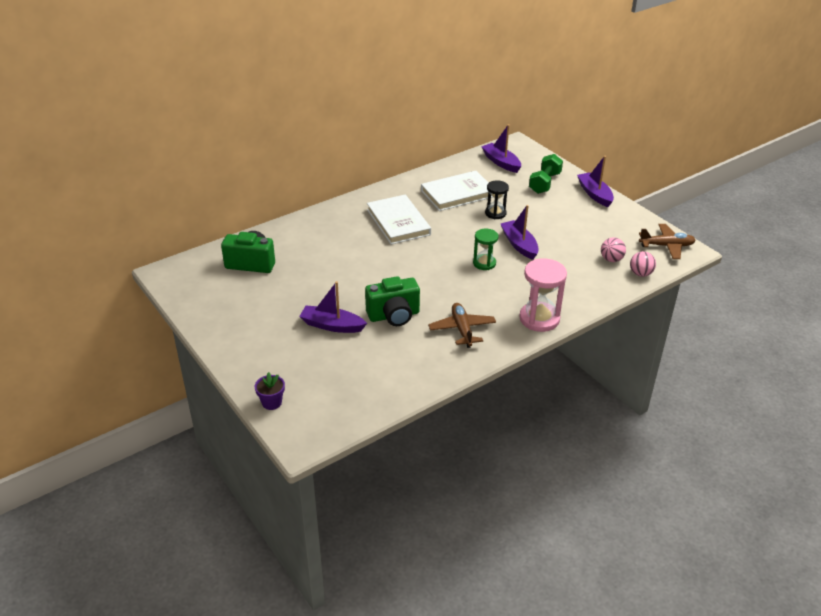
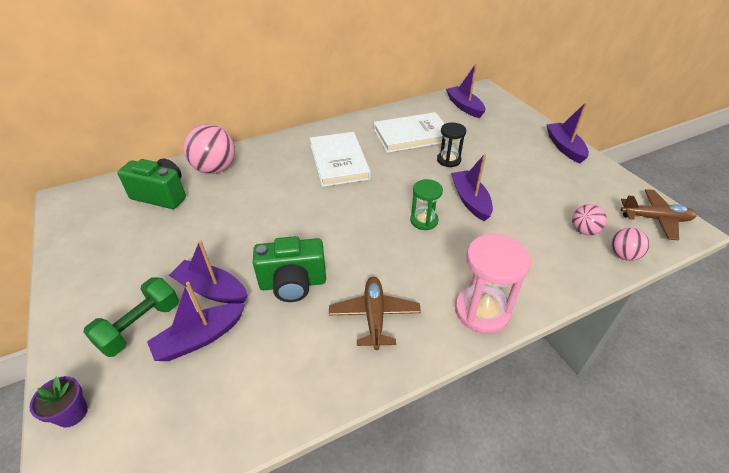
camera: 10 degrees right, 5 degrees up
green dumbbell [529,154,563,194] -> green dumbbell moved to [83,277,179,357]
none -> purple boat [147,282,245,361]
none -> pink ball [183,124,235,174]

